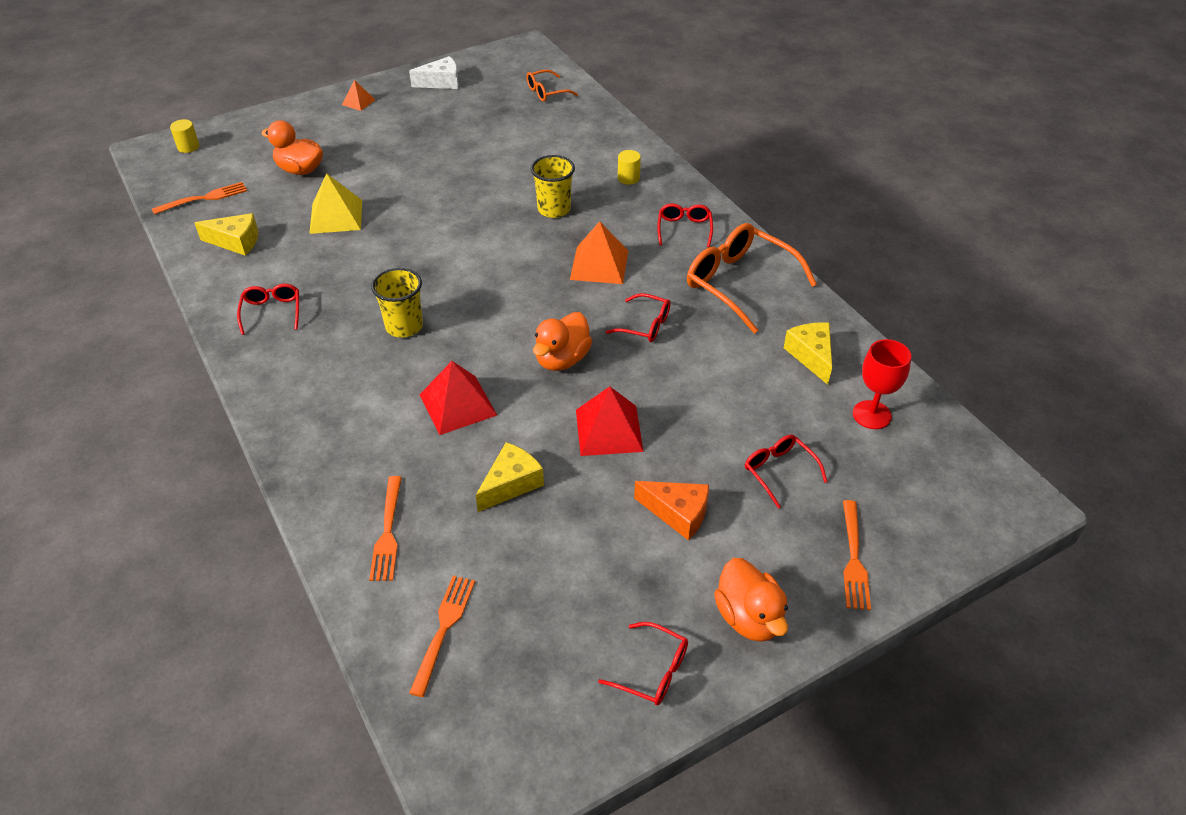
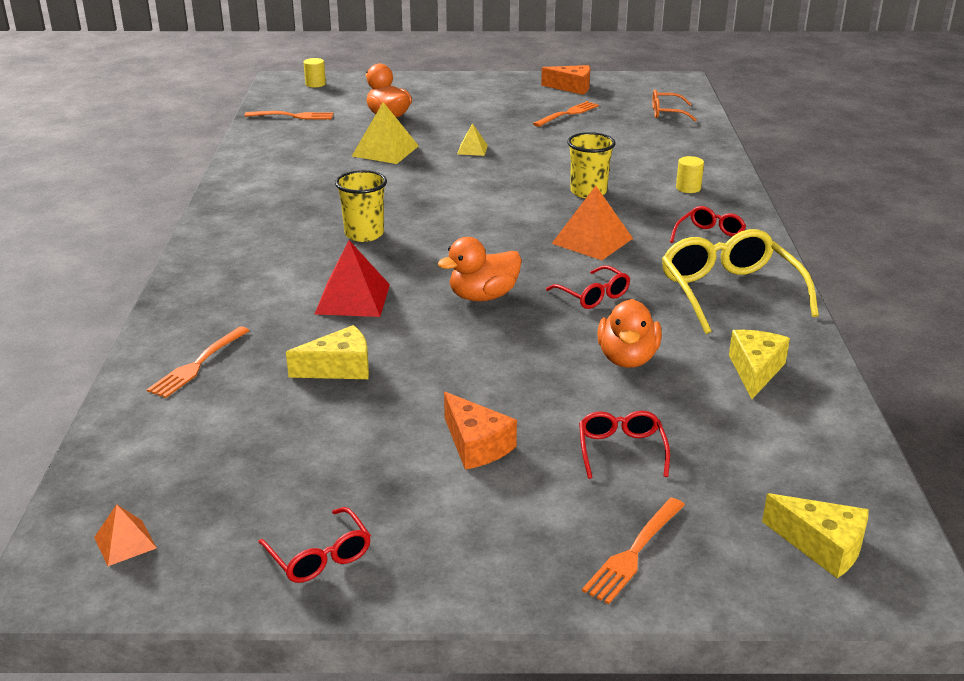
camera: 30 degrees right, 15 degrees down
yellow cheese [195,213,258,256] -> yellow cheese moved to [762,493,869,578]
red glasses [237,284,299,335] -> none
orange pyramid [342,80,375,111] -> orange pyramid moved to [94,504,157,566]
white cheese [409,56,459,89] -> orange cheese [541,65,590,95]
orange fork [409,576,475,697] -> orange fork moved to [533,101,599,127]
red pyramid [576,386,643,456] -> none
orange glasses [687,223,817,334] -> yellow glasses [662,229,819,334]
orange duck [714,558,788,642] -> orange duck moved to [598,299,662,368]
red goblet [853,339,911,429] -> none
none -> yellow pyramid [457,123,488,156]

